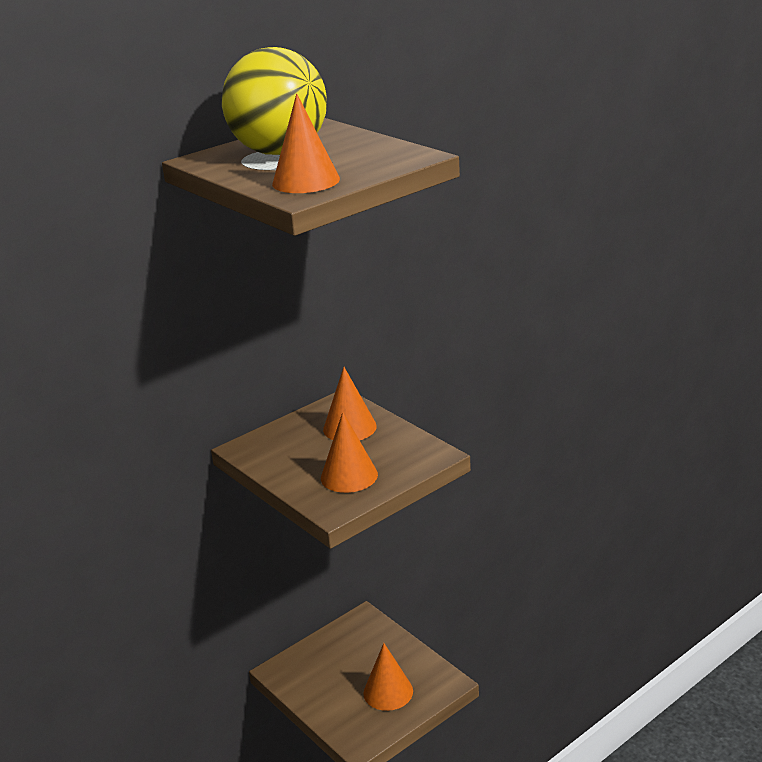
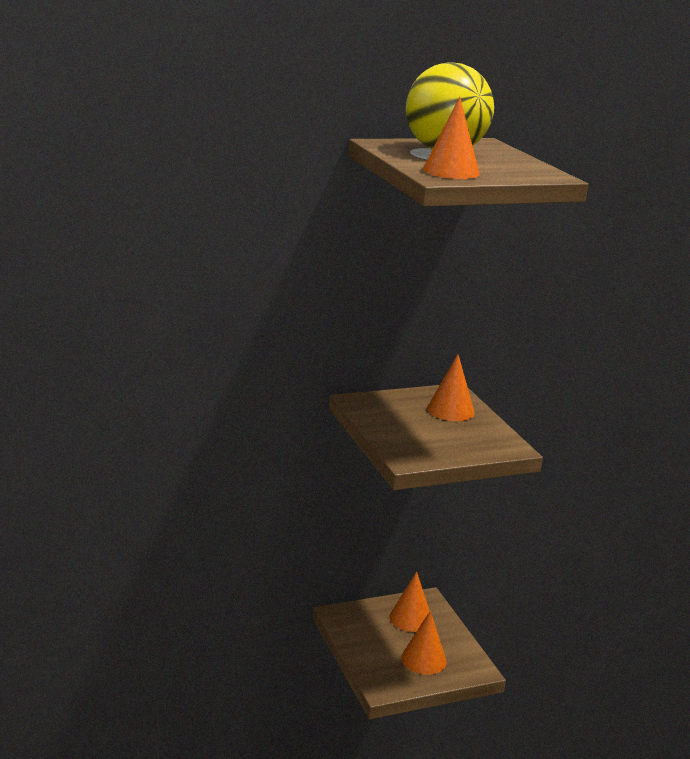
camera: 15 degrees right, 5 degrees down
orange cone [321,412,378,493] -> orange cone moved to [390,571,430,632]

